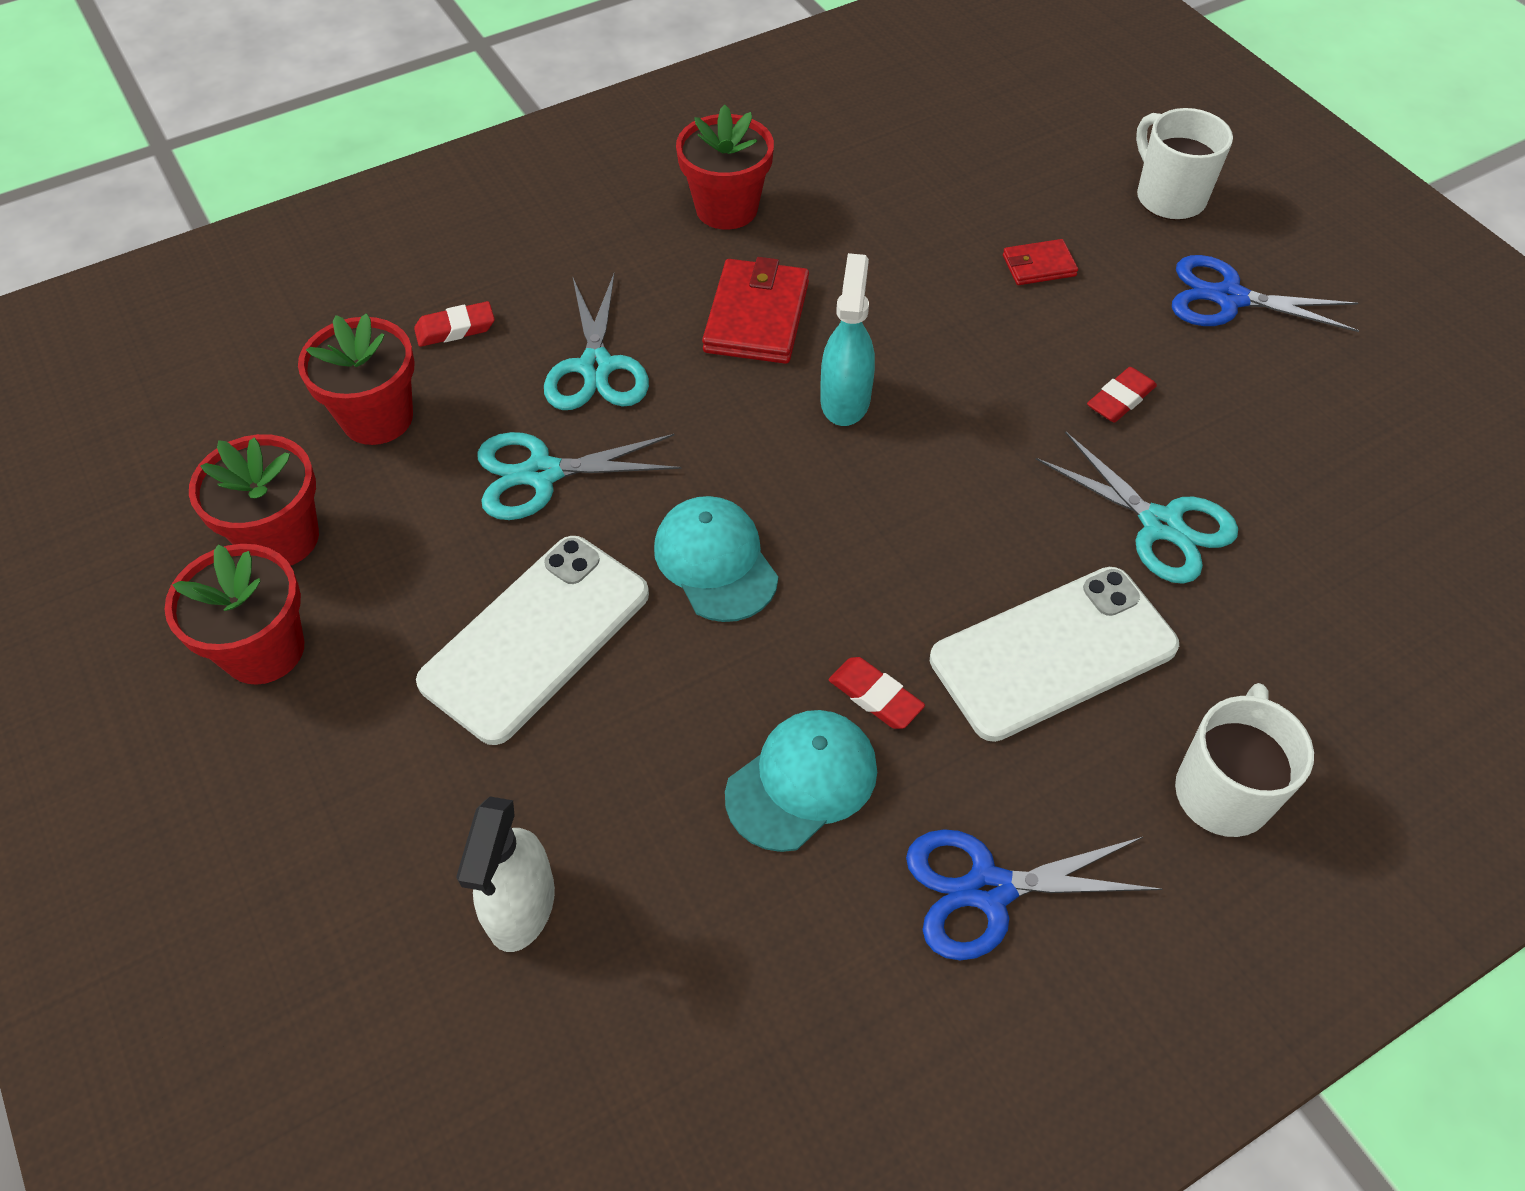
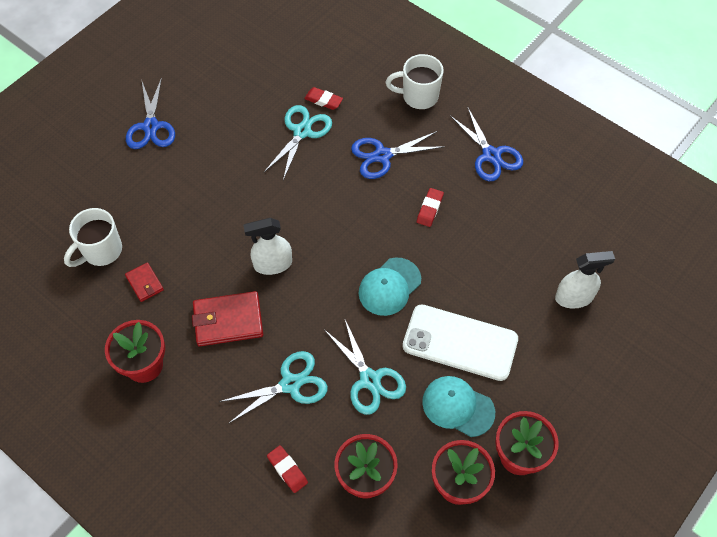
camera: 110 degrees left, 5 degrees up
turquoise cap [725,710,877,852] -> turquoise cap moved to [422,376,495,437]
turquoise spray bottle [820,253,875,426] -> white spray bottle [243,218,292,275]
white phone [930,567,1179,742] -> blue scissors [351,131,445,179]
red wallet [1003,239,1078,285] -> red wallet moved to [125,262,164,302]
red eraser [1087,367,1157,423] -> red eraser moved to [304,87,343,110]
white mug [1136,108,1233,220] -> white mug moved to [64,208,122,267]

